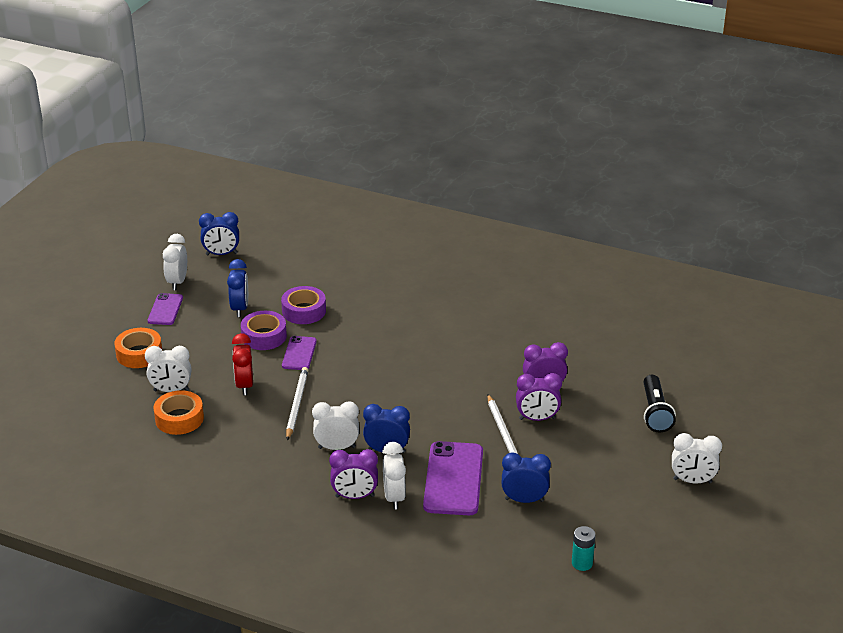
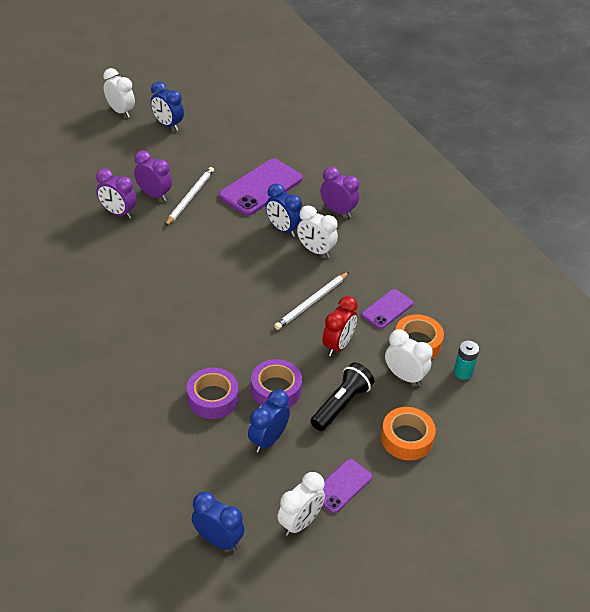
camera: 145 degrees left, 10 degrees up
purple phone [282,336,317,370] -> purple phone moved to [362,289,413,329]
white clock [382,442,406,510] -> none
blue clock [502,452,551,503] -> blue clock moved to [151,81,184,131]
turquoise battery [572,526,596,571] -> turquoise battery moved to [454,341,479,380]
black flashlight [643,375,676,433] -> black flashlight moved to [310,362,374,431]

